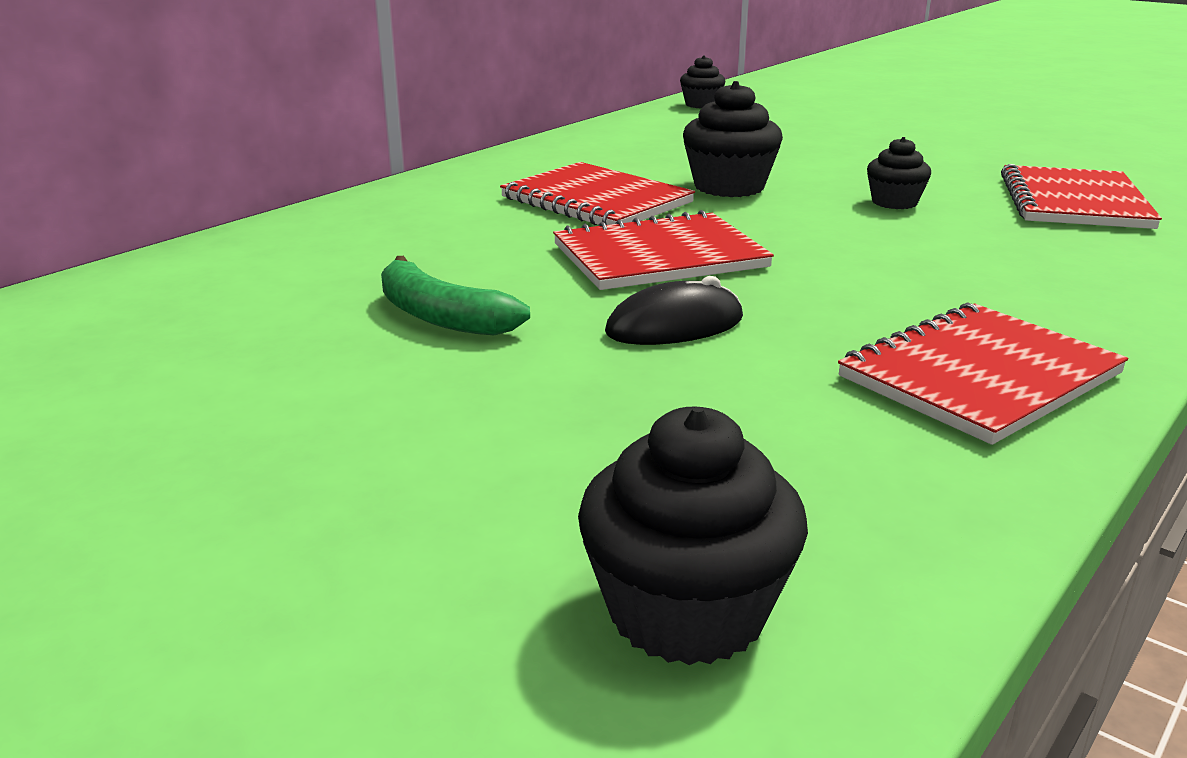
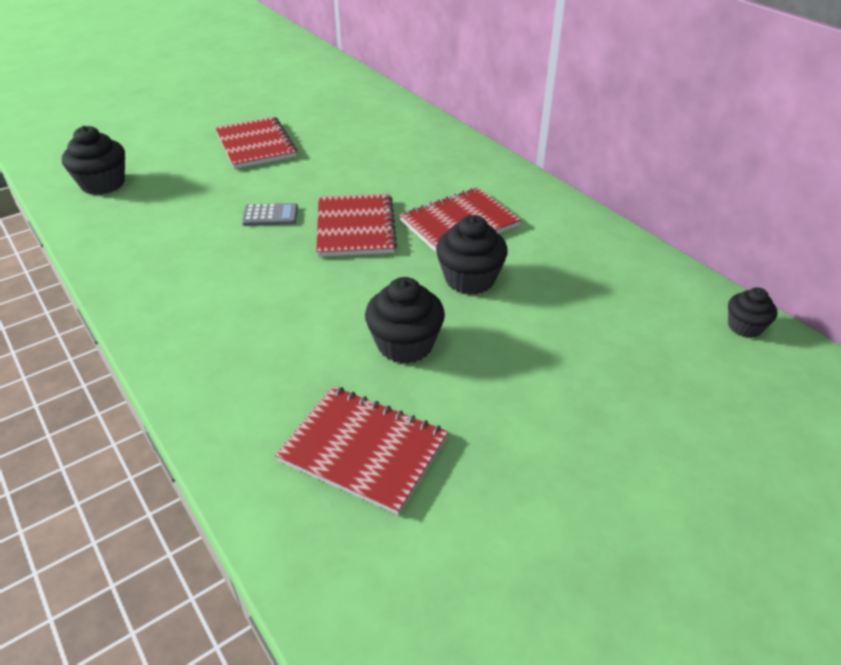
camera: 105 degrees right, 15 degrees up
green banana [381,256,530,335] -> none
black mouse [605,276,743,345] -> grey calculator [242,203,298,226]
red notebook [838,302,1128,445] -> red notebook moved to [215,116,297,169]
black cupcake [867,137,931,209] -> black cupcake [365,277,445,364], size x1.65

